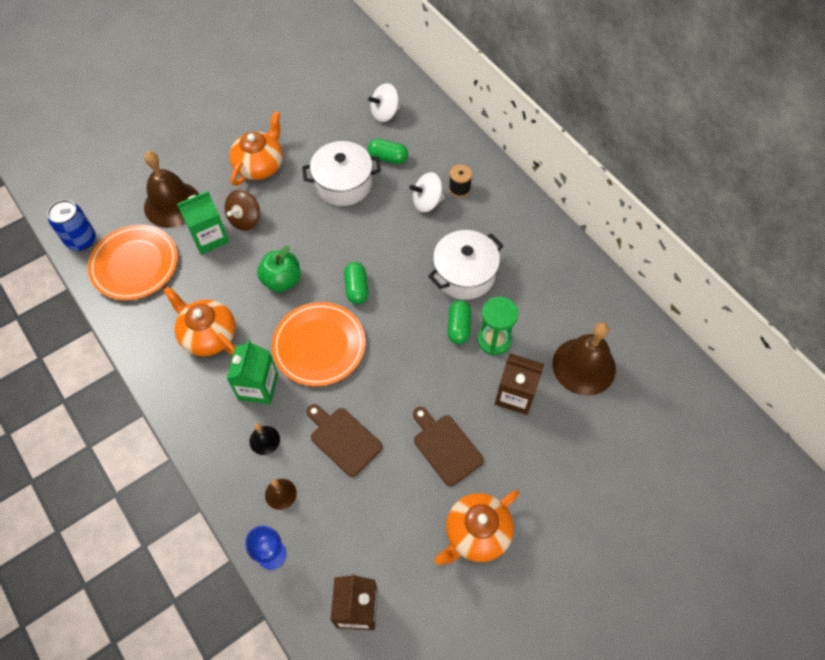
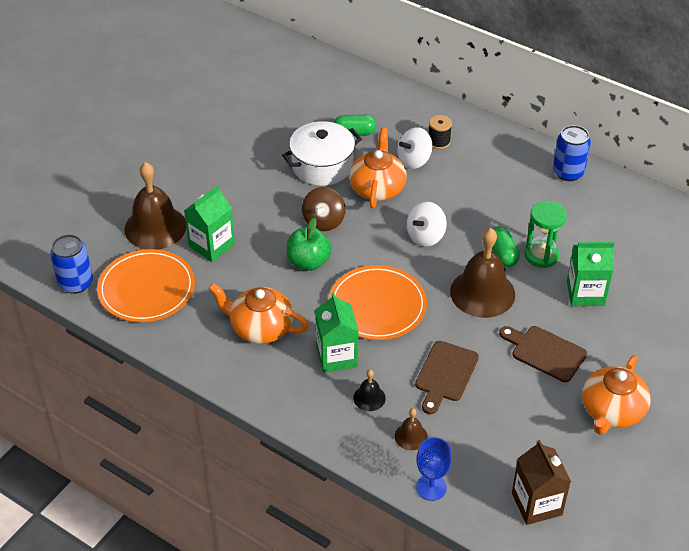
camera: 20 degrees left, 15 degrees down
brown spinning top [224,189,260,231] -> brown spinning top moved to [302,187,346,231]
orange teapot [229,111,283,186] -> orange teapot moved to [349,128,407,208]
brown cutting board [306,404,382,477] -> brown cutting board turned 90 degrees counterclockwise [415,341,479,414]
green capsule [344,262,368,304] -> none
white spinning top [368,83,400,122] -> white spinning top moved to [407,202,447,247]
white pot [428,230,504,300] -> none
brown carton [495,353,544,415] -> green carton [567,242,615,306]
brown bell [552,322,616,396] -> brown bell moved to [450,228,515,318]
none -> blue can [553,125,591,181]

